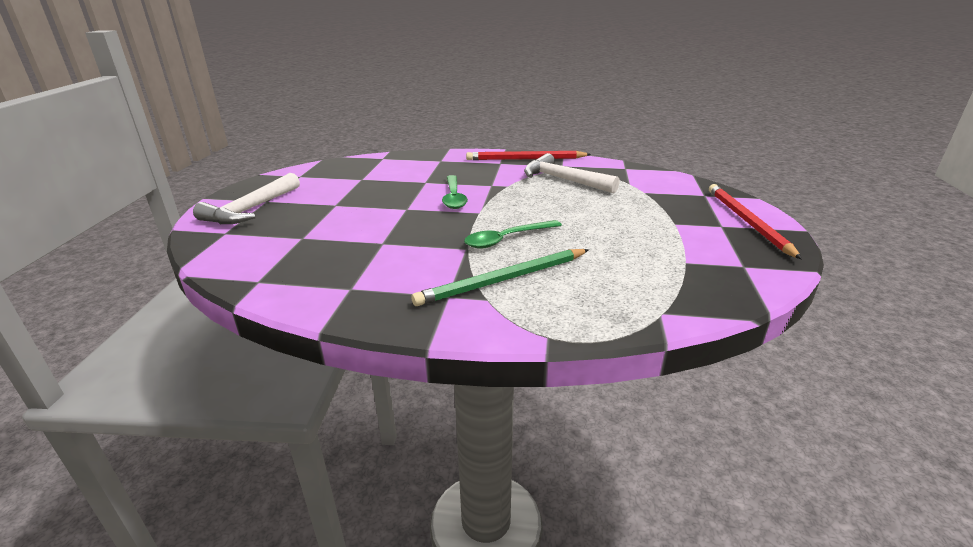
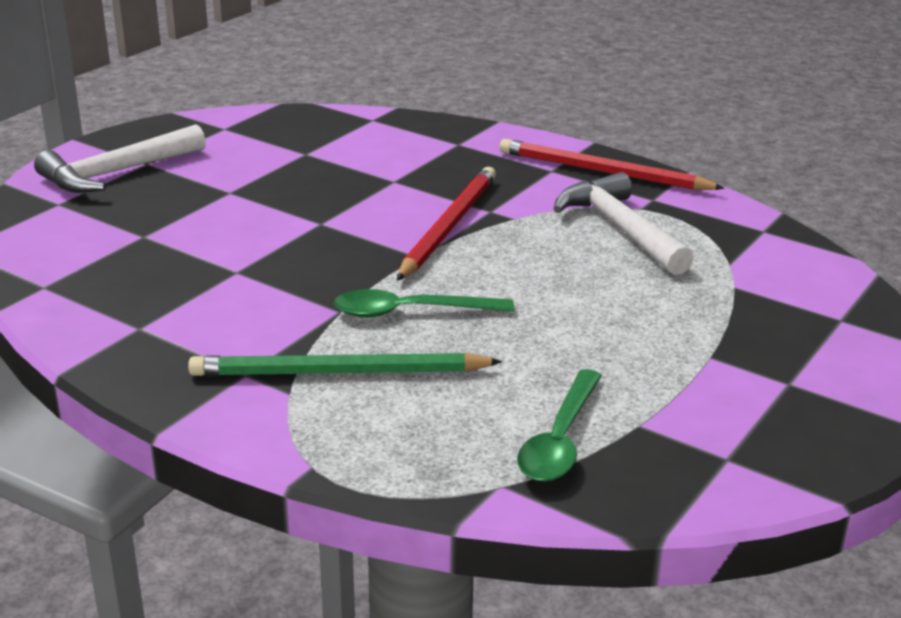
camera: 25 degrees right, 0 degrees up
green spoon [442,175,468,209] -> green spoon moved to [517,369,602,482]
red pencil [709,184,802,259] -> red pencil moved to [397,167,496,281]

